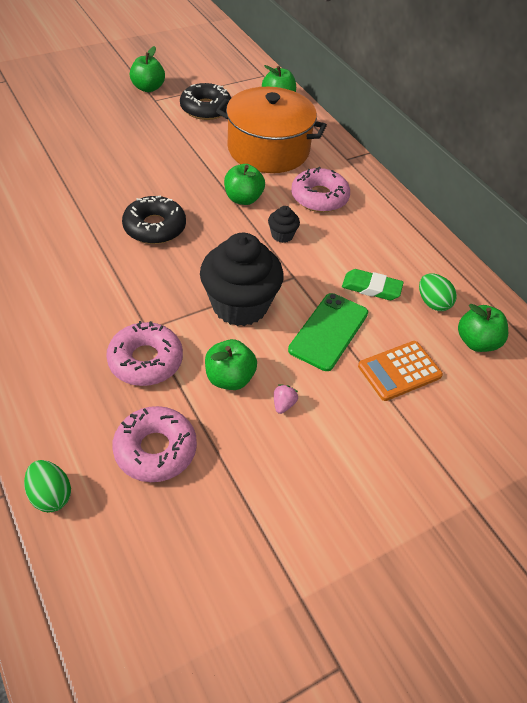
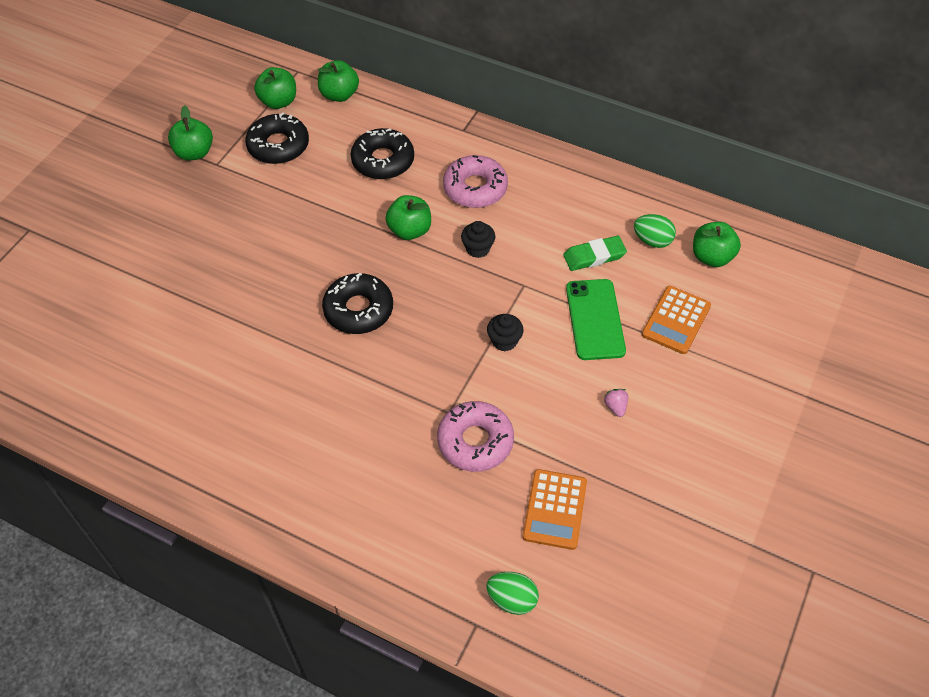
camera: 30 degrees left, 5 degrees up
pink donut [112,406,197,482] -> orange calculator [523,469,587,550]
black cupcake [200,233,284,326] -> black cupcake [487,314,524,351], size x0.44
green apple [205,339,257,390] -> green apple moved to [254,67,296,109]
orange pot [216,87,327,173] -> black donut [351,128,414,179]

